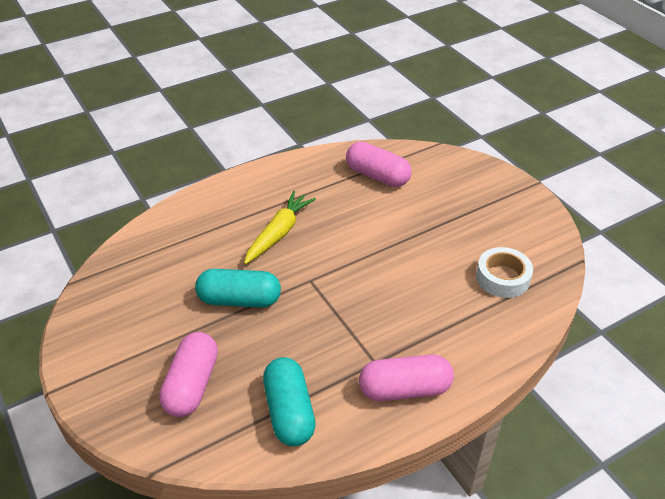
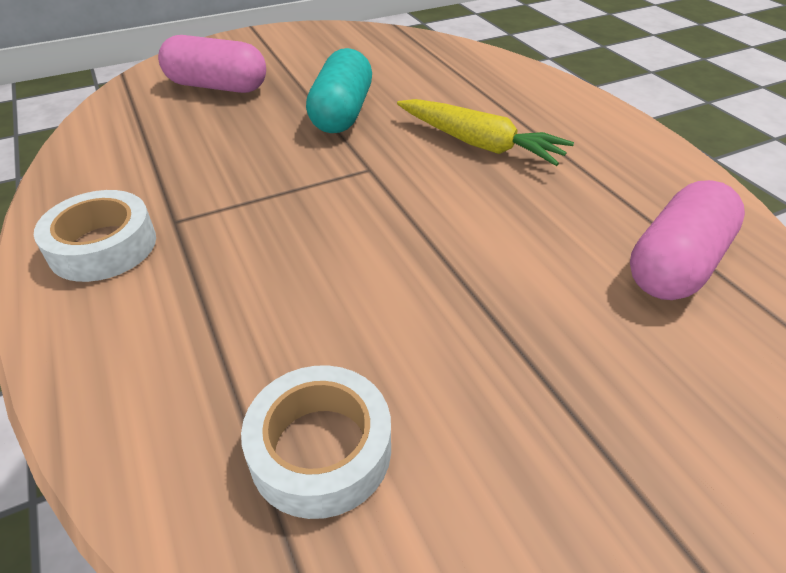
camera: 95 degrees right, 0 degrees up
turquoise capsule [263,357,316,446] -> none
pink capsule [359,354,454,401] -> white tape [34,190,156,282]

